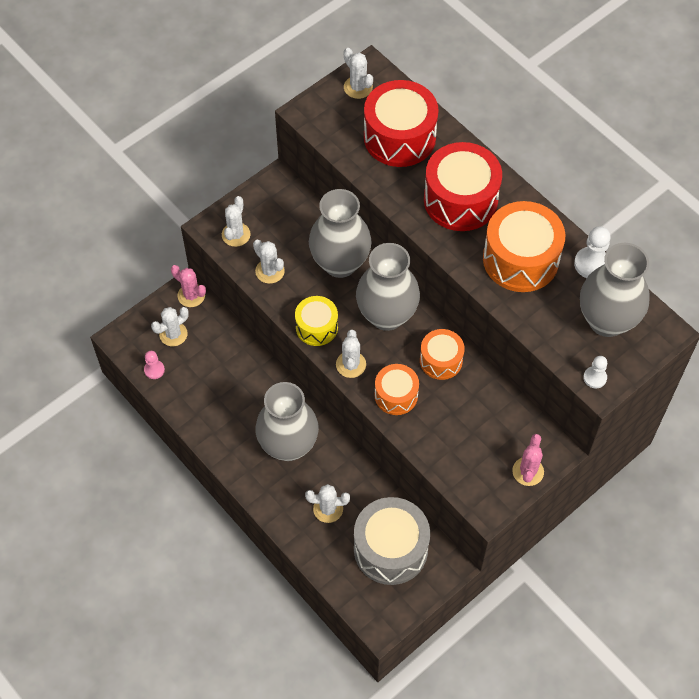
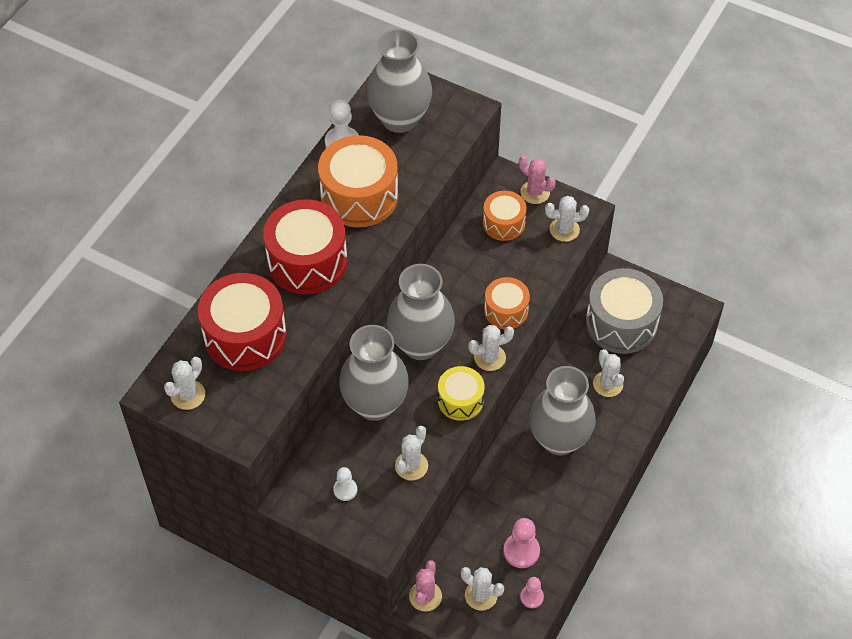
camera: 110 degrees left, 5 degrees down
white cactus [222,196,251,247] -> white cactus moved to [545,196,589,242]
orange drum [420,329,465,380] -> orange drum moved to [483,191,527,241]
pink cactus [512,434,544,486] -> pink cactus turned 45 degrees clockwise [519,155,556,204]
white pawn [583,356,607,388] -> white pawn moved to [333,467,357,501]
none -> pink pawn [504,518,540,568]

